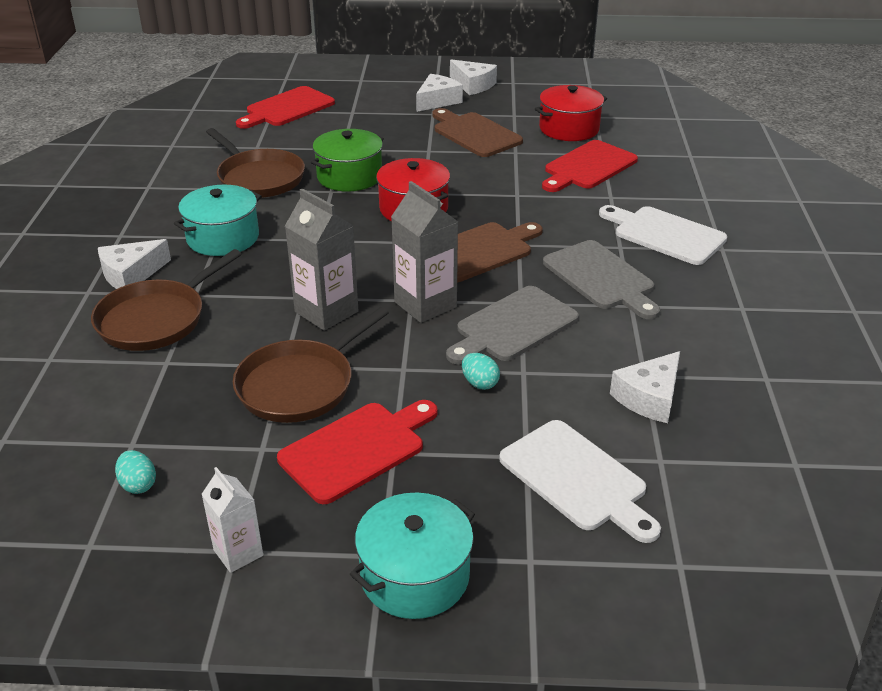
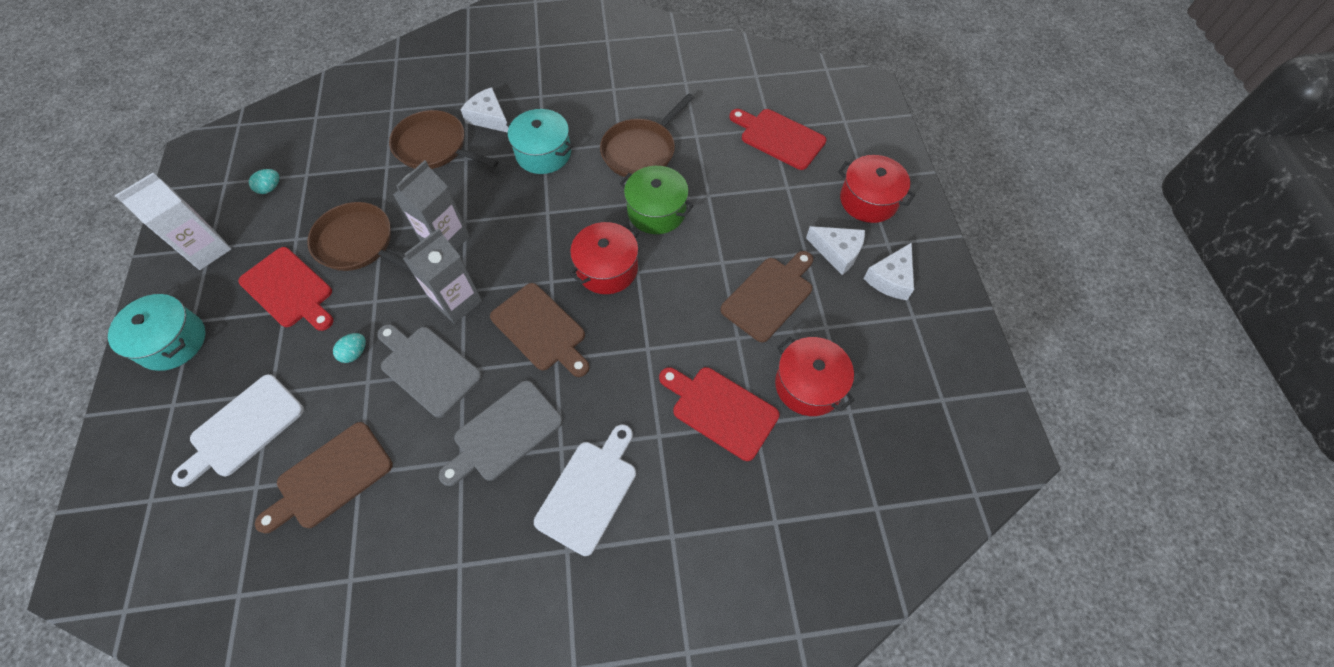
camera: 80 degrees right, 25 degrees up
white carton [201,467,263,573] -> white carton [114,173,231,270], size x1.65
white cheese [610,351,680,423] -> brown cutting board [255,422,393,534]
none -> red pot [838,155,915,223]

